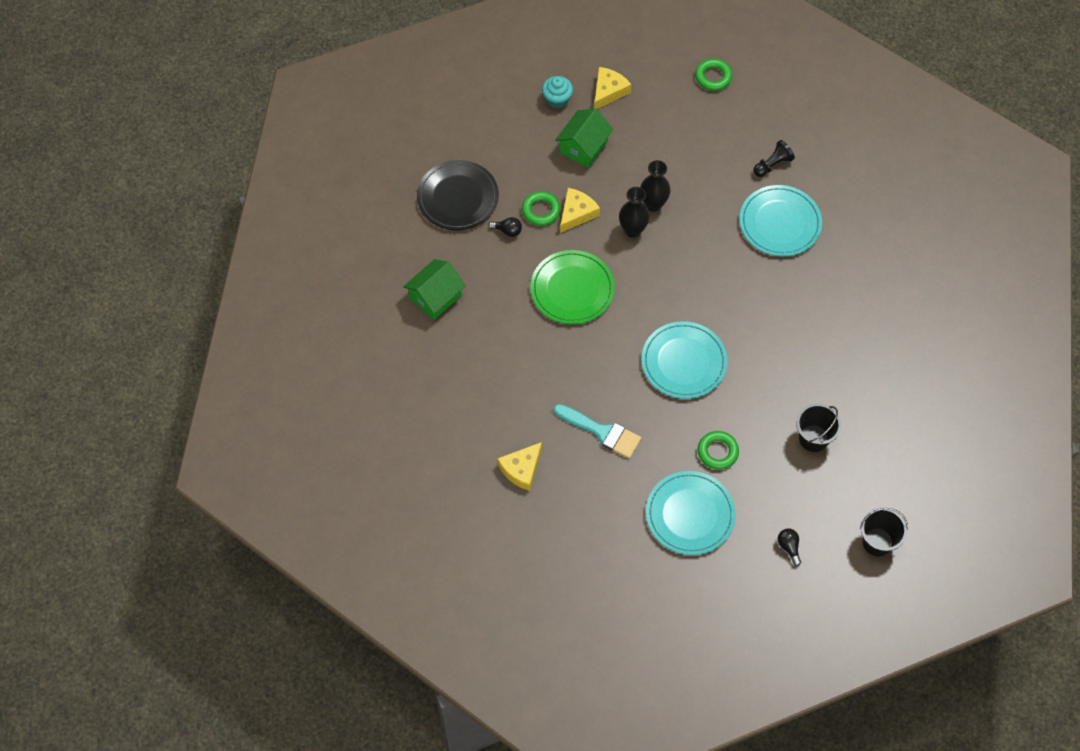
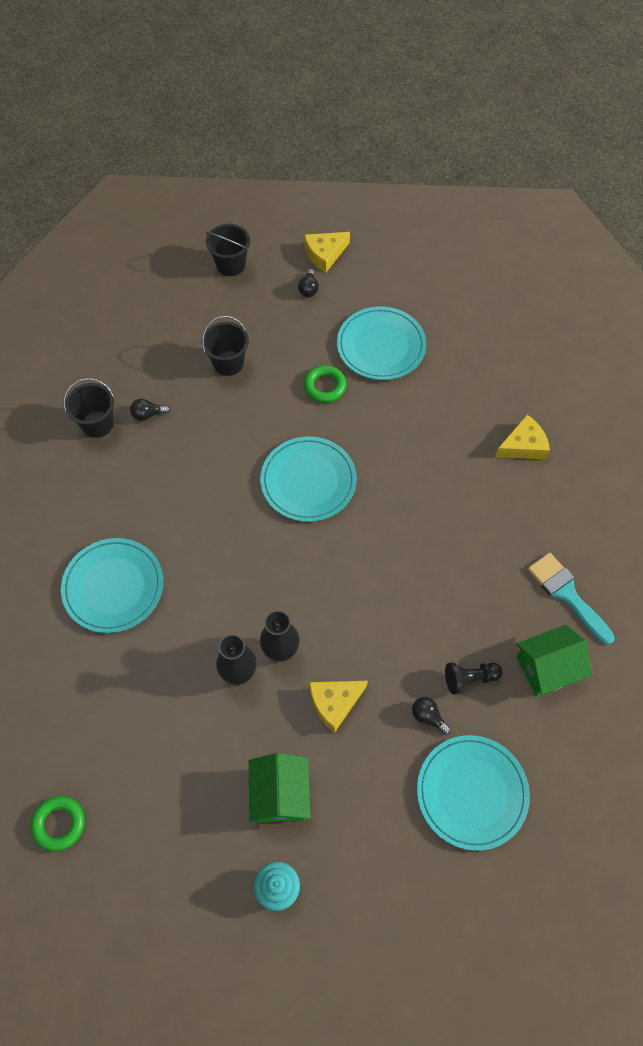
camera: 155 degrees left, 0 degrees up
black plate [417,160,499,230] -> turquoise plate [417,735,530,851]
green ring [522,191,561,226] -> none
green plate [530,250,615,324] -> none
turquoise brush [554,404,641,458] -> turquoise brush moved to [528,552,614,645]
green house [555,108,613,168] -> green house turned 60 degrees counterclockwise [249,753,311,823]
yellow cheese [594,67,631,109] -> yellow cheese moved to [305,232,350,272]
black pawn [753,140,795,177] -> black pawn moved to [445,662,503,695]
none -> black bucket [63,378,114,438]
none -> black light bulb [130,399,170,421]

